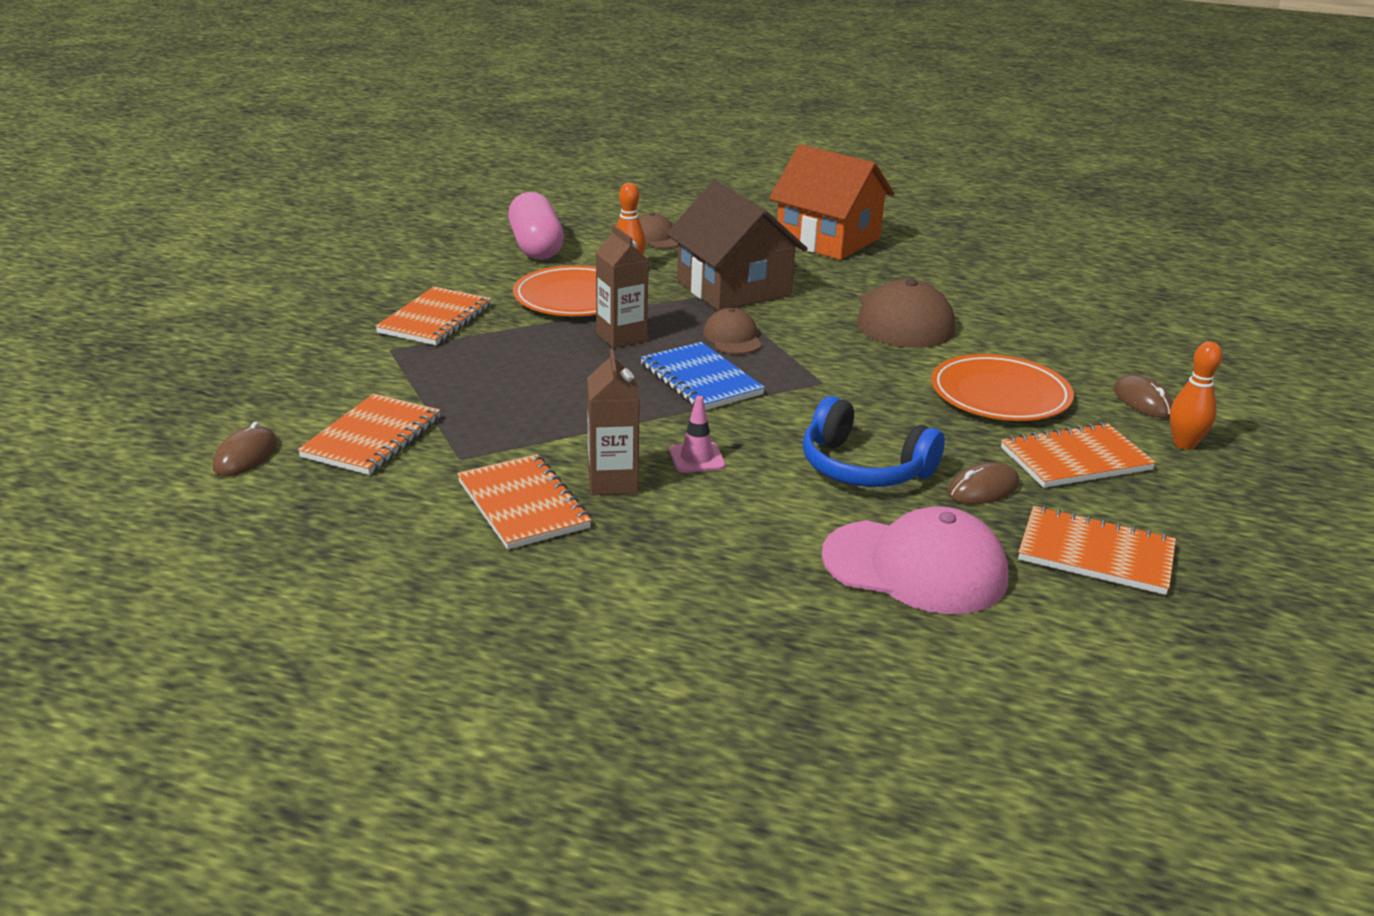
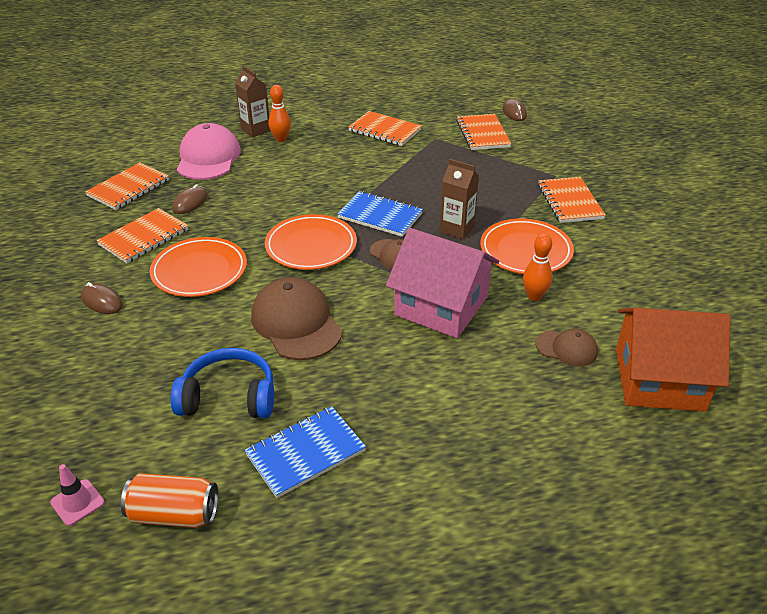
camera: 150 degrees right, 10 degrees up
pink capsule [508,192,564,260] -> none
brown carton [587,349,640,495] -> brown carton moved to [235,66,271,137]
brown house [666,181,807,311] -> pink house [386,228,499,338]
pink traffic cone [669,396,725,473] -> pink traffic cone moved to [50,464,105,526]
orange house [769,144,894,260] -> orange house moved to [616,308,731,412]
blue headphones [803,396,945,487] -> blue headphones moved to [171,348,274,418]
pink cap [822,506,1009,614] -> pink cap turned 105 degrees clockwise [177,123,241,180]
orange notebook [1018,506,1176,595] -> orange notebook turned 45 degrees counterclockwise [85,162,169,210]
orange bowling pin [1170,341,1222,450] -> orange bowling pin moved to [269,85,291,142]
none -> orange can [121,473,218,528]
none -> blue notebook [245,406,366,498]
none -> orange plate [265,214,357,270]

